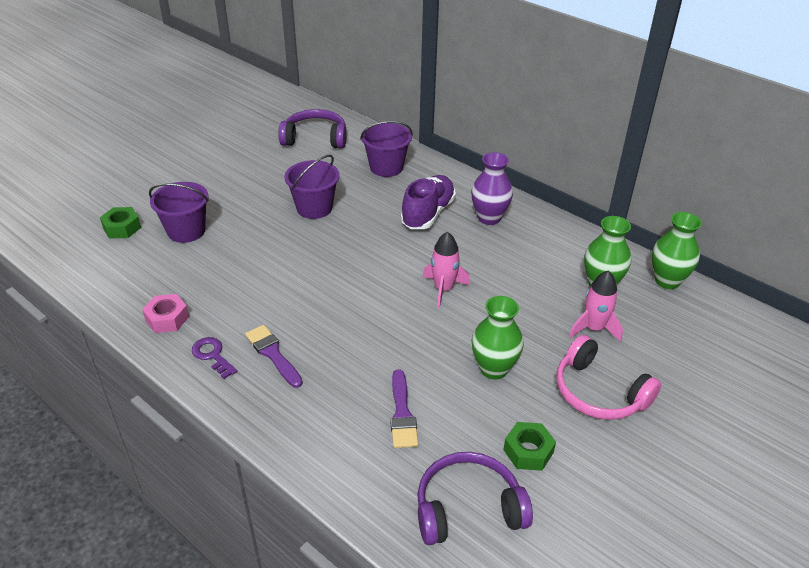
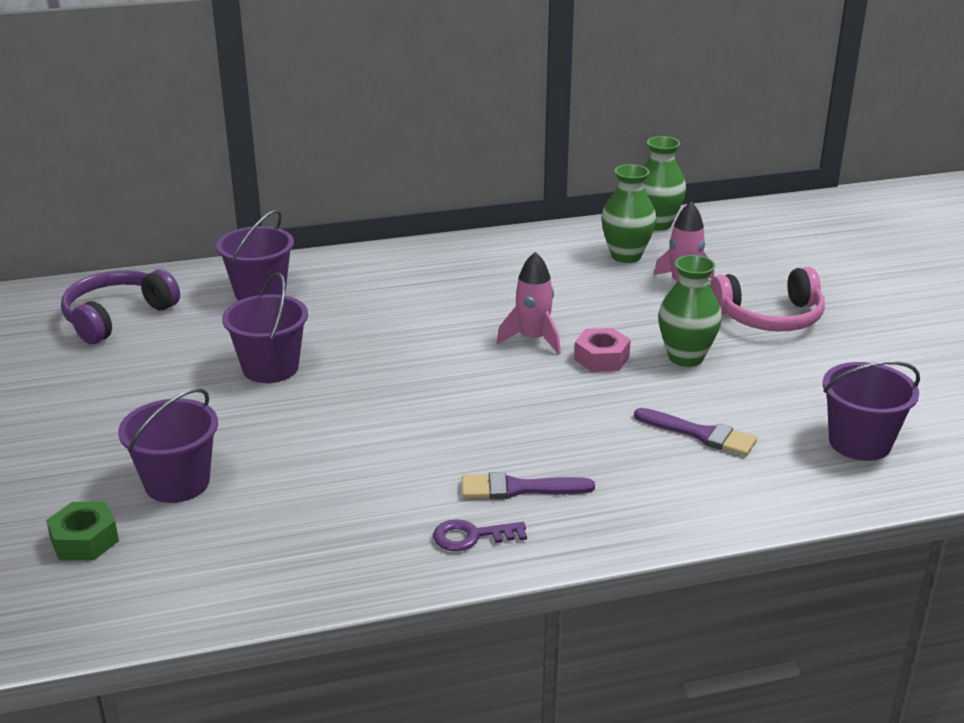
camera: 55 degrees left, 10 degrees down
pink nut [142,294,189,333] -> pink nut moved to [574,328,631,372]
purple shoe [401,175,456,229] -> none
purple headphones [417,452,533,545] -> purple bucket [823,361,920,461]
purple vase [471,152,513,225] -> none
green nut [503,422,556,471] -> none

